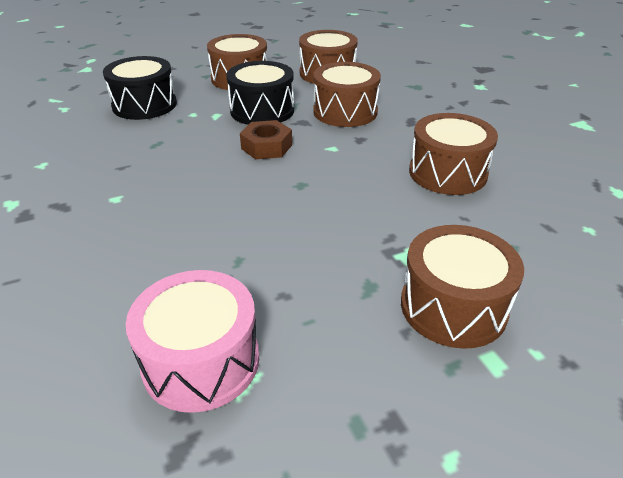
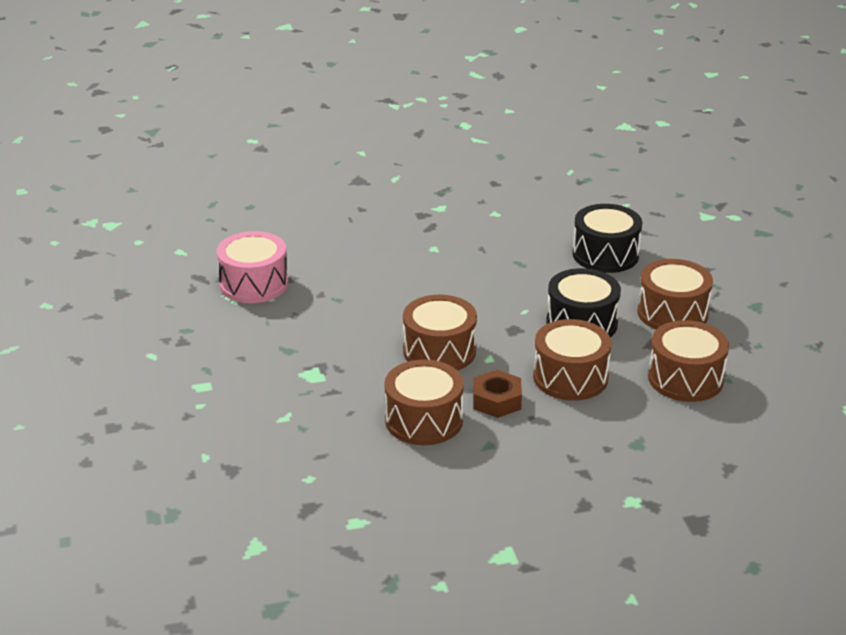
camera: 100 degrees right, 5 degrees down
brown nut [240,120,292,159] -> brown nut moved to [473,370,522,418]
brown drum [401,225,524,349] -> brown drum moved to [403,295,477,371]

